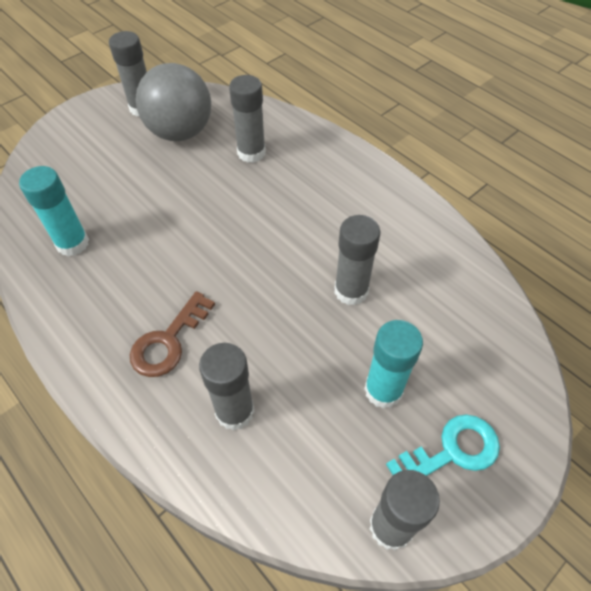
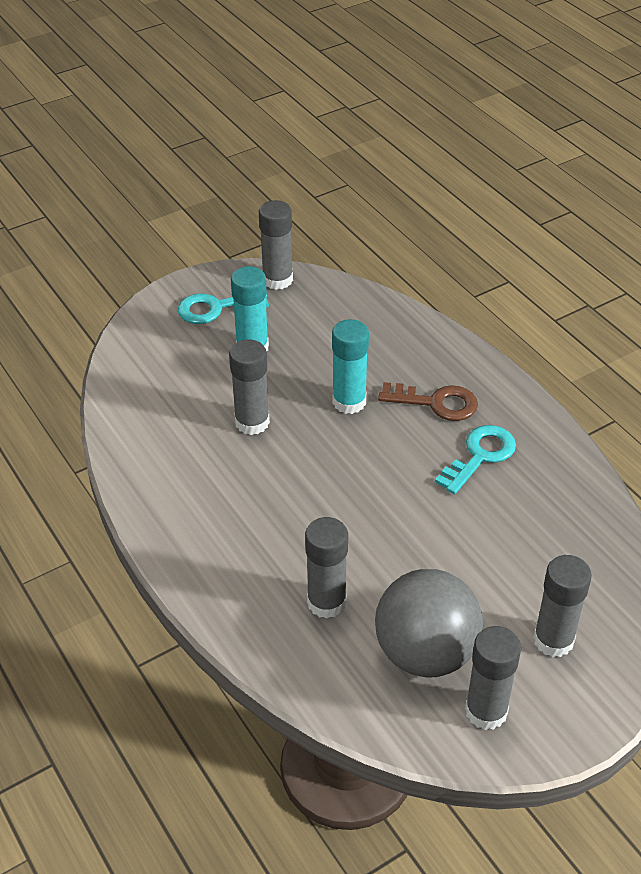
camera: 170 degrees left, 10 degrees down
turquoise glue stick [19,166,89,256] -> turquoise glue stick moved to [332,319,369,414]
brown key [130,291,215,377] -> brown key turned 60 degrees clockwise [378,382,478,421]
grey glue stick [199,343,255,430] -> grey glue stick moved to [533,555,592,657]
none -> turquoise key [435,425,516,494]

